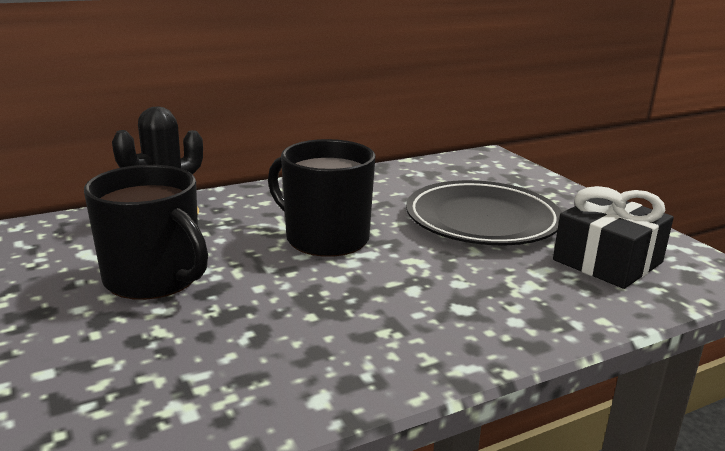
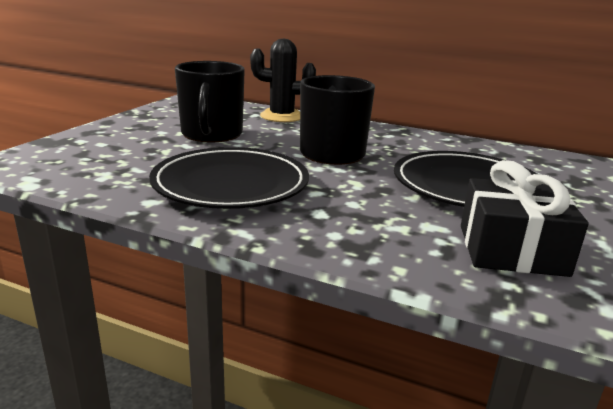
camera: 50 degrees right, 0 degrees up
none -> black plate [149,147,309,209]

